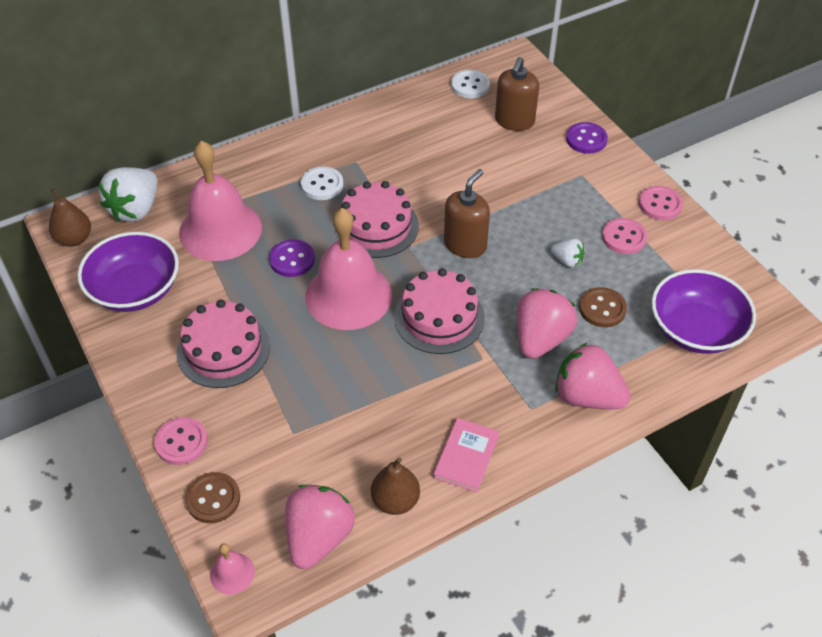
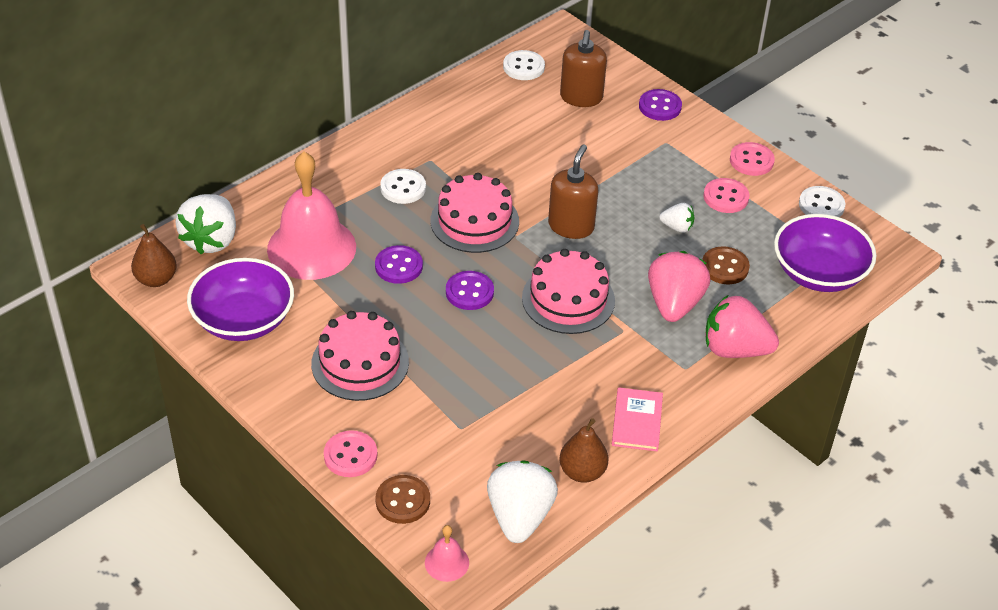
camera: 15 degrees left, 5 degrees down
pink strawberry [285,485,355,569] -> white strawberry [487,461,558,543]
pink bell [305,208,392,330] -> purple button [446,271,494,310]
none -> white button [799,186,845,217]

